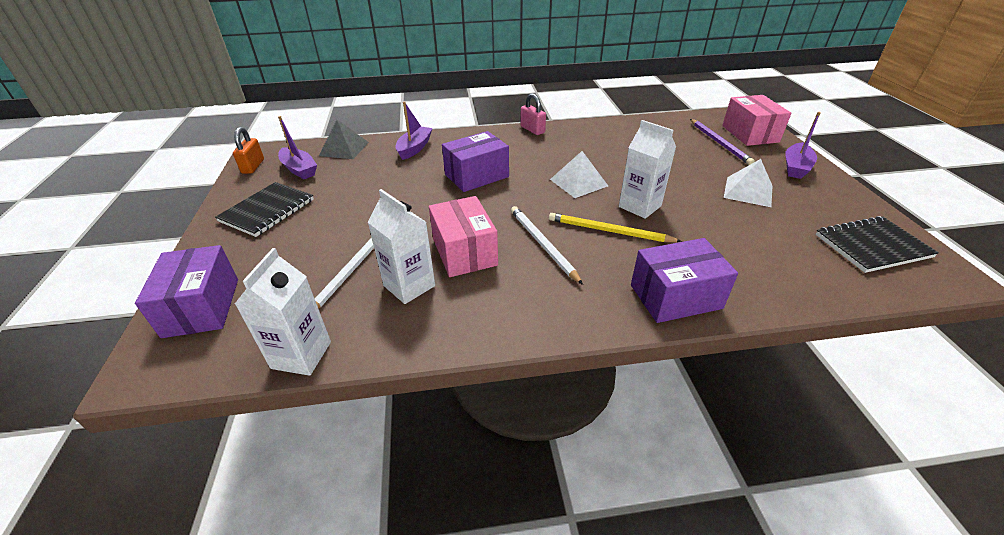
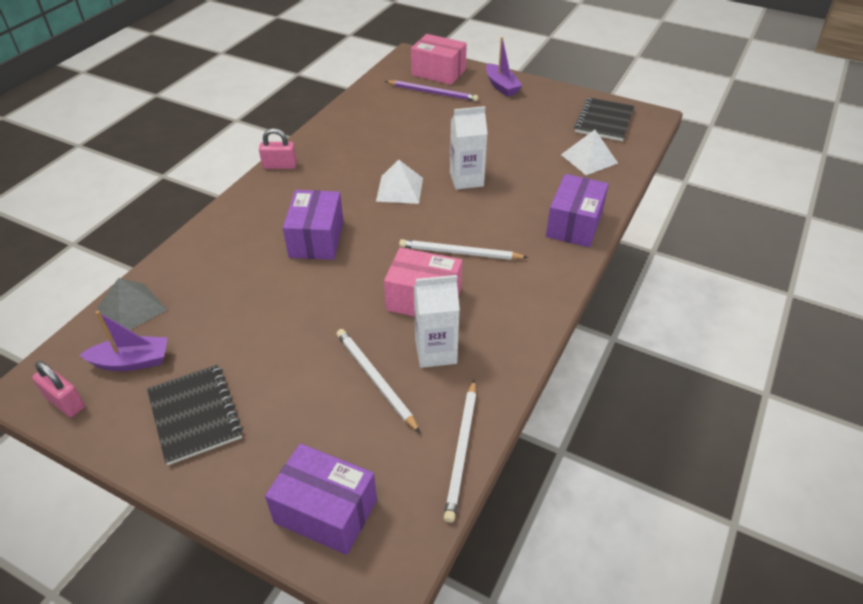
camera: 55 degrees left, 5 degrees up
orange padlock [233,127,264,174] -> pink padlock [32,361,85,417]
white carton [235,248,331,376] -> white pencil [444,380,476,523]
purple boat [395,101,433,160] -> none
yellow pencil [549,213,682,242] -> none
white pyramid [724,159,772,207] -> white pyramid moved to [561,130,618,175]

